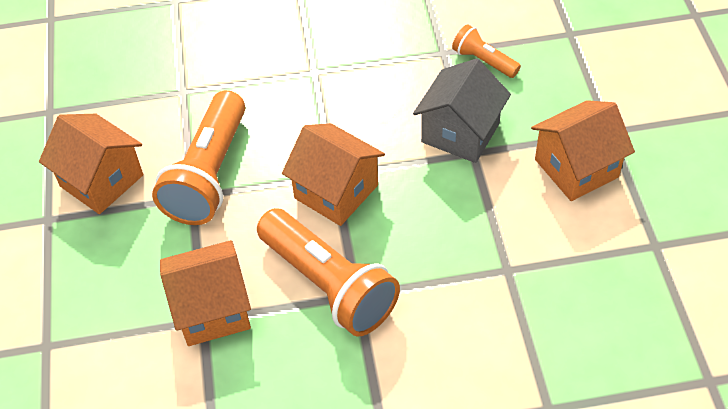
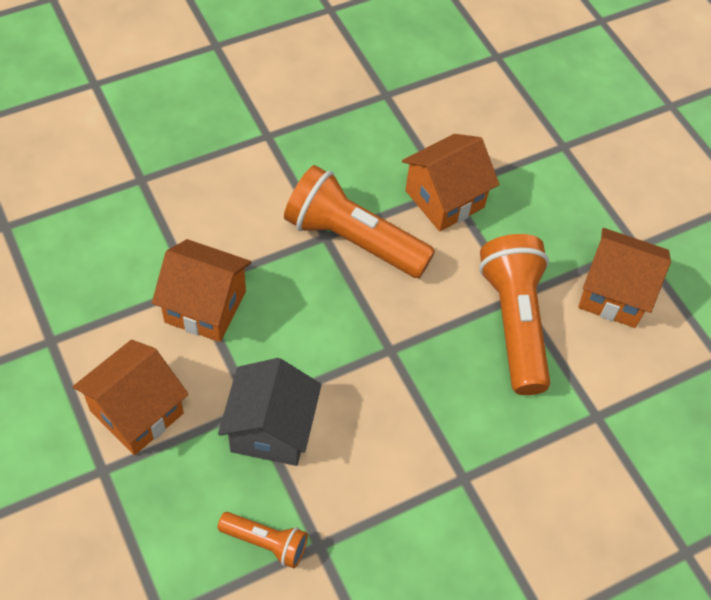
camera: 155 degrees right, 5 degrees up
orange house [282,123,385,226] -> orange house moved to [152,239,251,342]

